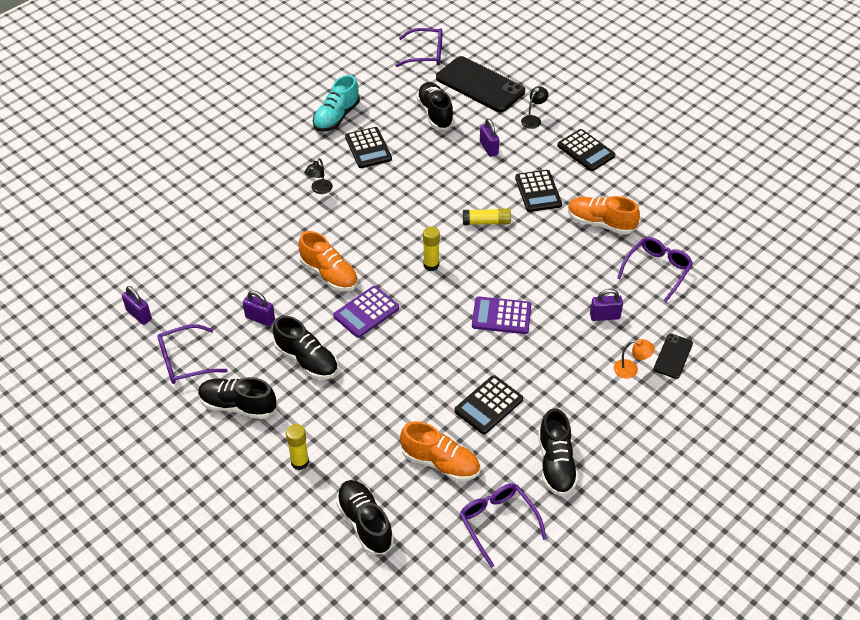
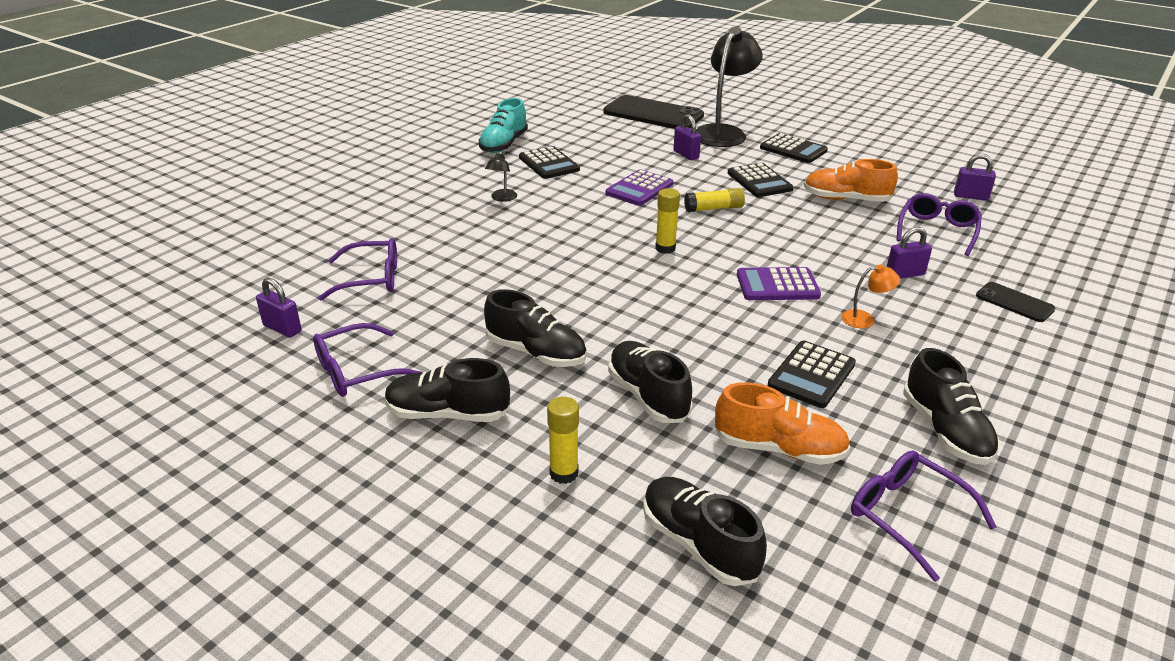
camera: 10 degrees left, 15 degrees down
purple padlock [243,290,275,327] -> purple padlock moved to [954,154,996,200]
orange shoe [298,231,358,291] -> none
purple calculator [333,286,399,338] -> purple calculator moved to [606,169,673,206]
purple glasses [395,28,442,67] -> purple glasses moved to [318,238,397,300]
black shoe [416,82,454,130] -> black shoe moved to [608,341,692,423]
black lamp [521,86,549,129] -> black lamp [696,27,762,147], size x2.37
orange lamp [614,339,655,378] -> orange lamp moved to [841,264,900,328]
black phone [654,334,693,379] -> black phone turned 60 degrees counterclockwise [976,282,1055,322]

